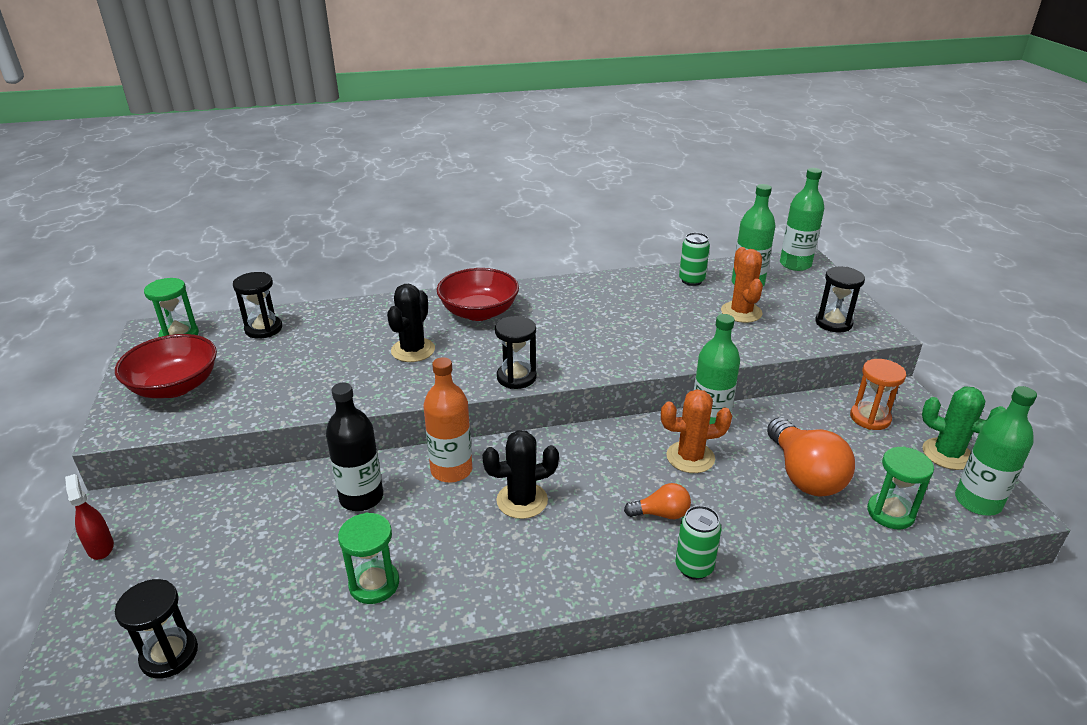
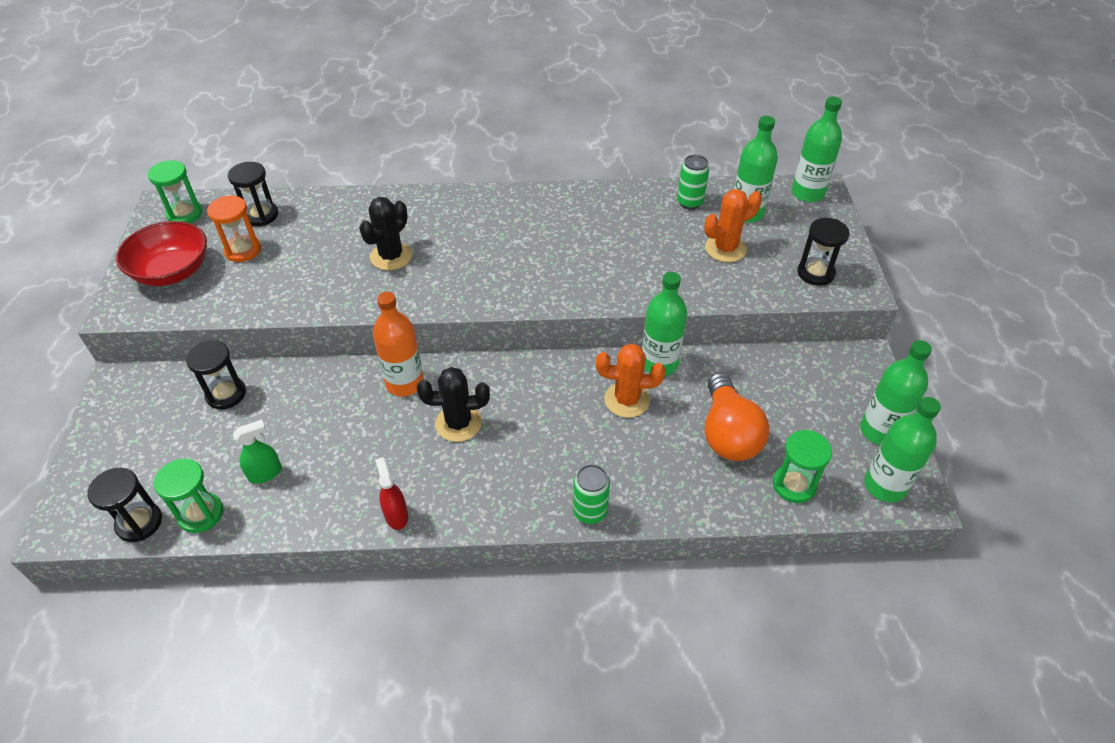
camera: 10 degrees right, 15 degrees up
red spray bottle [65,474,114,560] -> red spray bottle moved to [375,457,408,530]
black bottle [326,382,383,511] -> none
green hourglass [338,512,399,604] -> green hourglass moved to [154,458,223,533]
red bowl [437,268,519,321] -> none
black hourglass [495,316,536,389] -> black hourglass moved to [186,340,246,410]
orange light bulb [624,483,691,519] -> none
orange cactus [721,247,763,323] -> orange cactus turned 60 degrees clockwise [704,189,762,262]
orange hourglass [850,359,906,430] -> orange hourglass moved to [207,196,261,262]
green cactus [922,386,1006,470] -> green bottle [860,340,932,445]
none -> green spray bottle [233,420,282,484]

